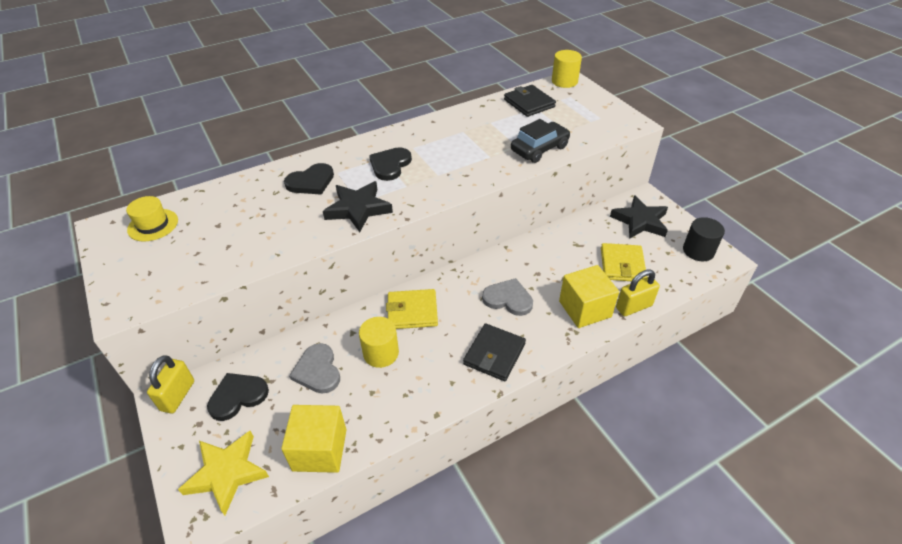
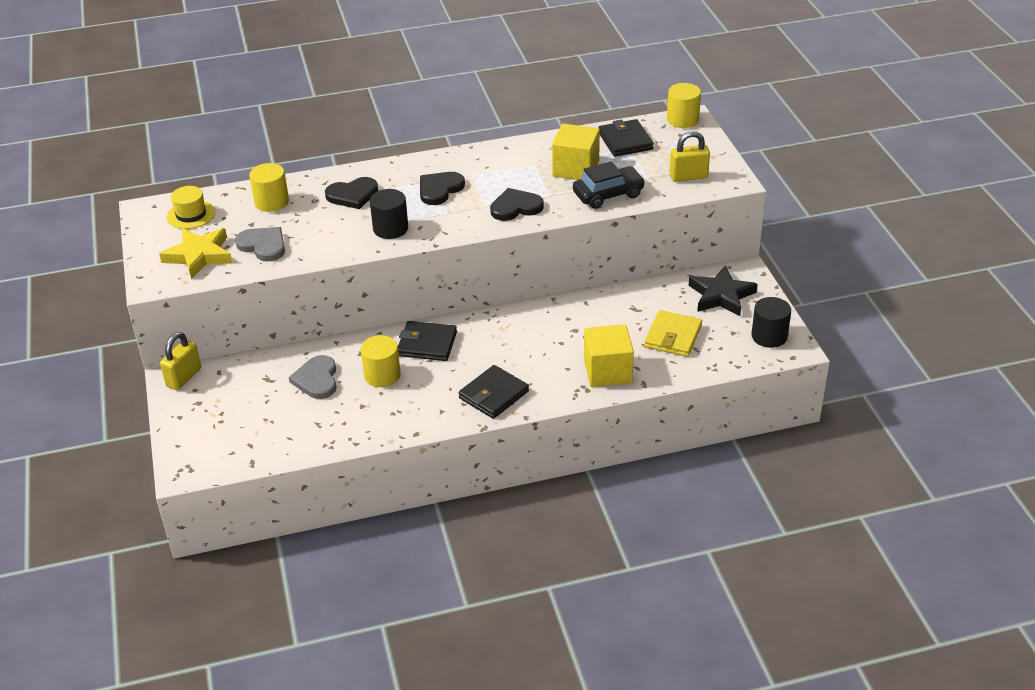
camera: 15 degrees right, 5 degrees down
yellow star [178,431,269,515] -> yellow star moved to [159,228,232,279]
black heart [207,373,269,421] -> black heart moved to [490,188,544,221]
yellow cube [281,405,346,473] -> yellow cube moved to [552,123,600,180]
black star [323,181,393,232] -> black cylinder [370,189,408,239]
yellow wallet [386,289,438,329] -> black wallet [398,321,457,361]
grey heart [482,278,533,316] -> grey heart moved to [235,227,285,261]
yellow padlock [616,269,660,316] -> yellow padlock moved to [669,131,710,182]
none -> yellow cylinder [249,163,289,212]

